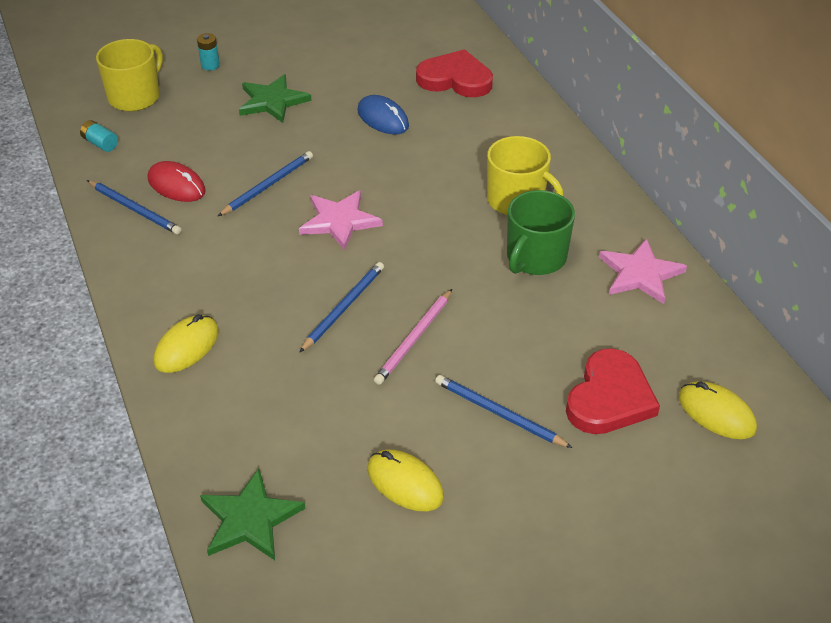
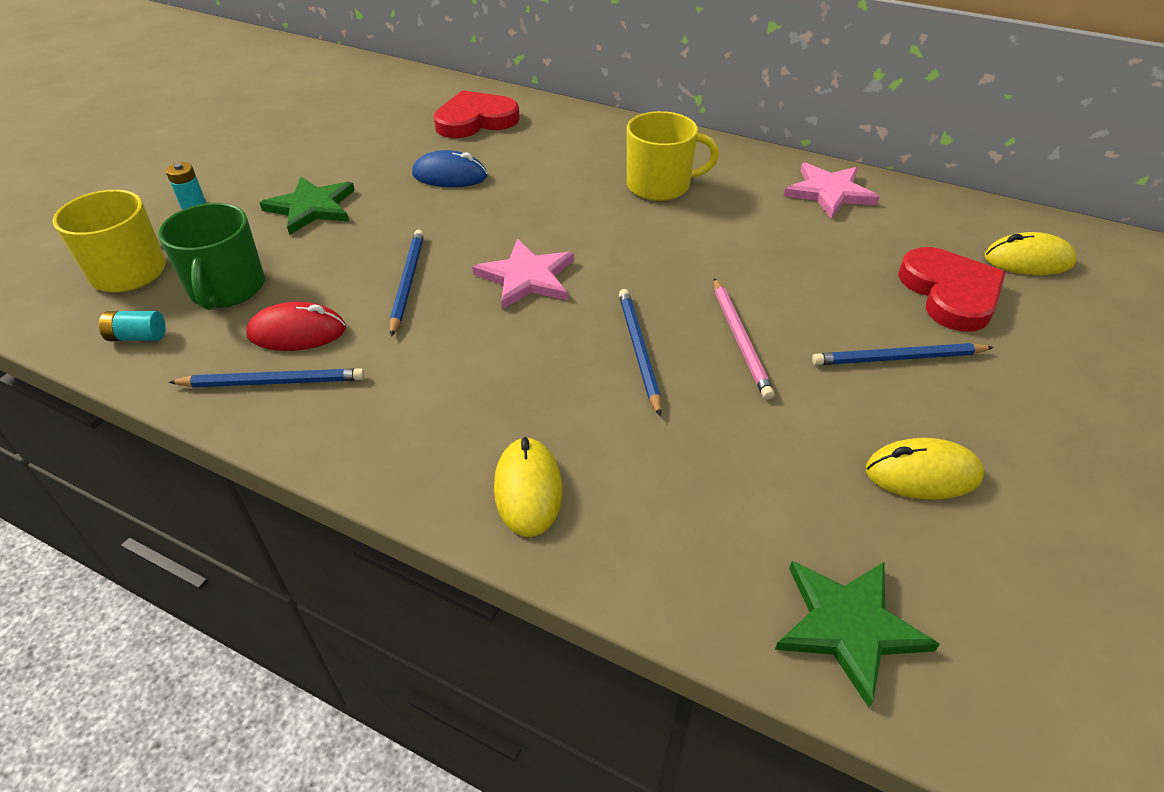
camera: 40 degrees left, 0 degrees up
green mug [507,190,575,275] -> green mug moved to [158,203,265,310]

